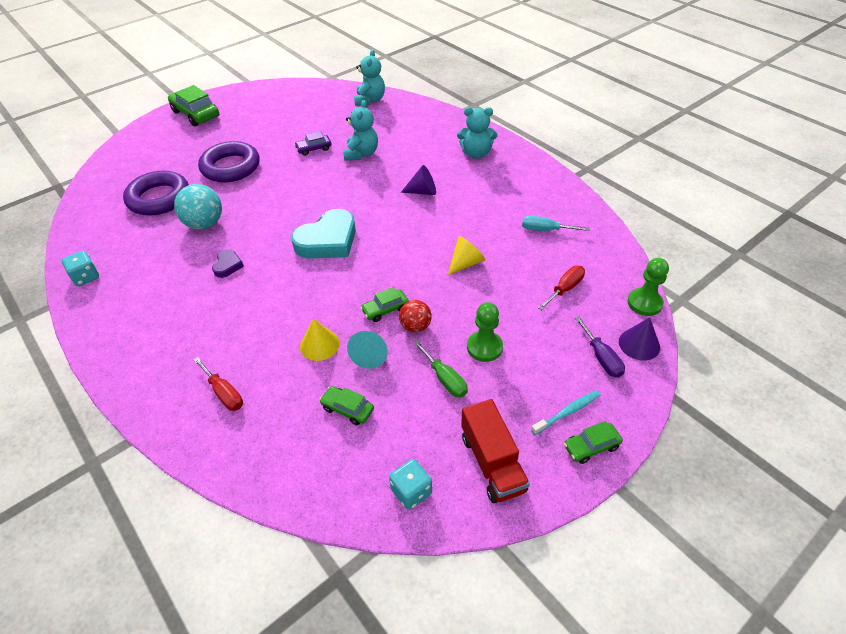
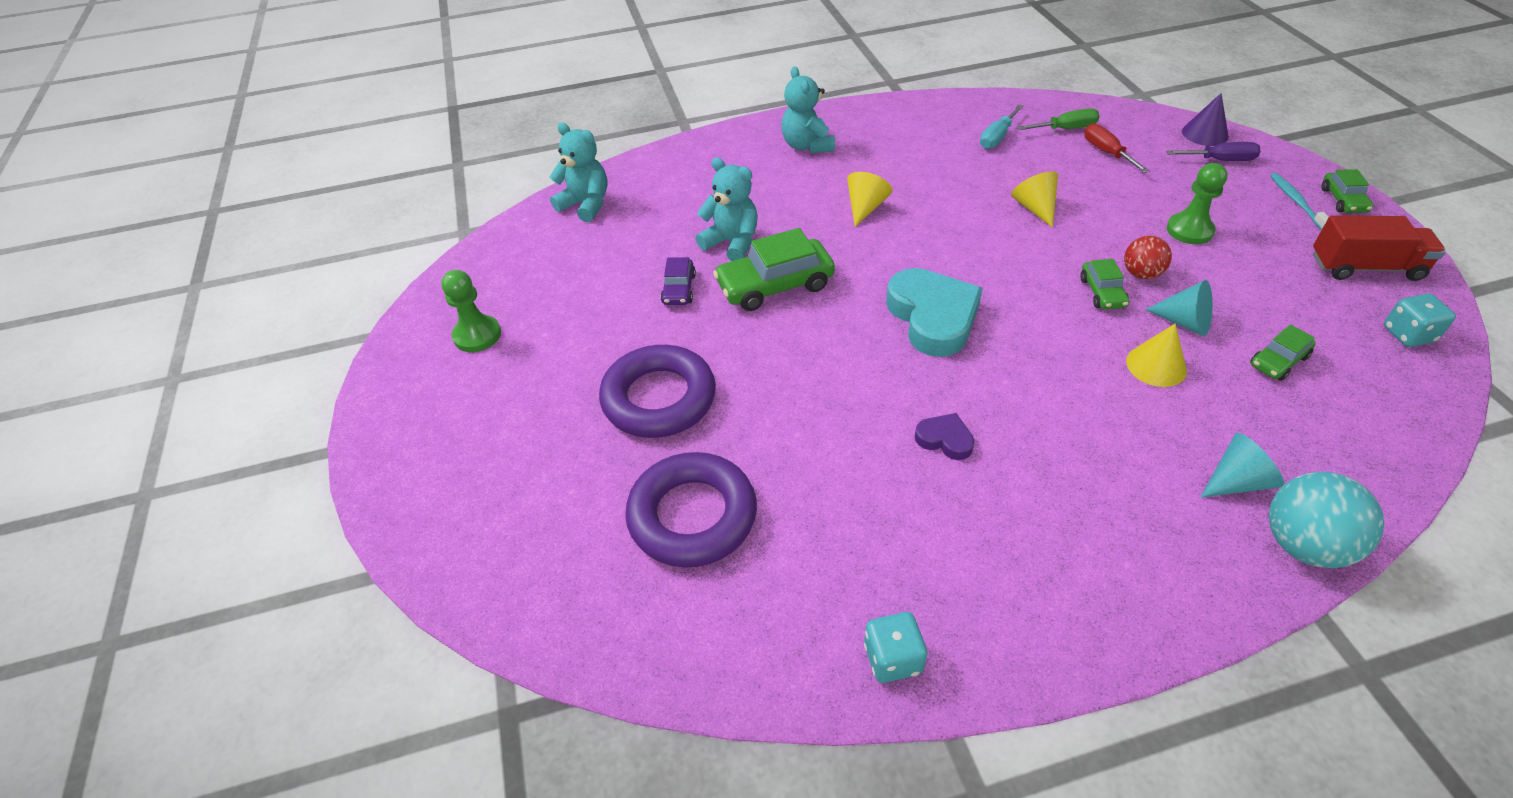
camera: 65 degrees left, 0 degrees up
green car [168,85,219,126] -> green car moved to [713,228,835,311]
turquoise ball [174,184,222,230] -> turquoise ball moved to [1269,472,1384,568]
red screwdriver [193,357,243,411] -> turquoise cone [1200,433,1284,498]
purple cone [401,165,436,195] -> yellow cone [847,172,892,227]
green screwdriver [413,340,468,398] -> green screwdriver moved to [1017,108,1100,130]
turquoise teddy bear [457,107,497,159] -> turquoise teddy bear turned 135 degrees clockwise [781,66,835,153]
green pawn [627,258,669,316] -> green pawn moved to [441,270,501,352]

